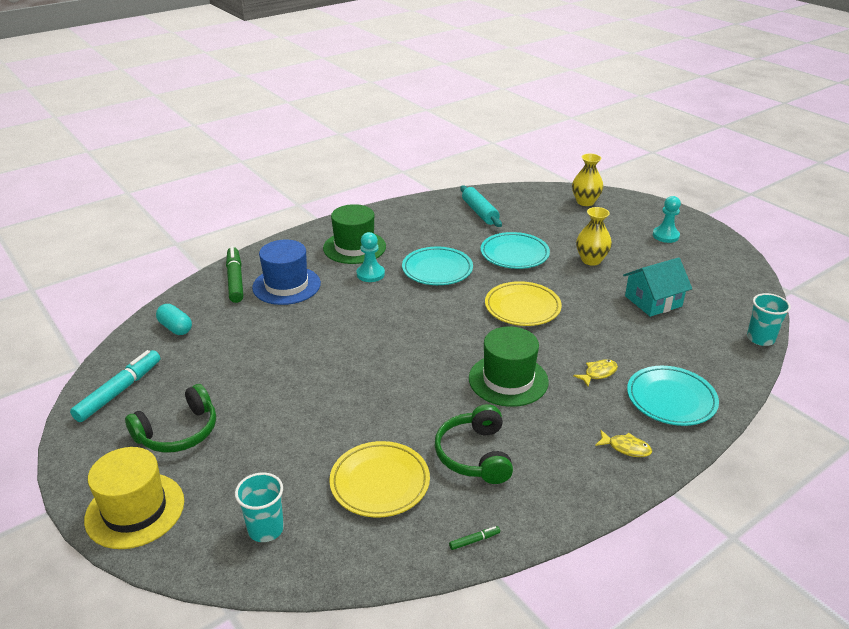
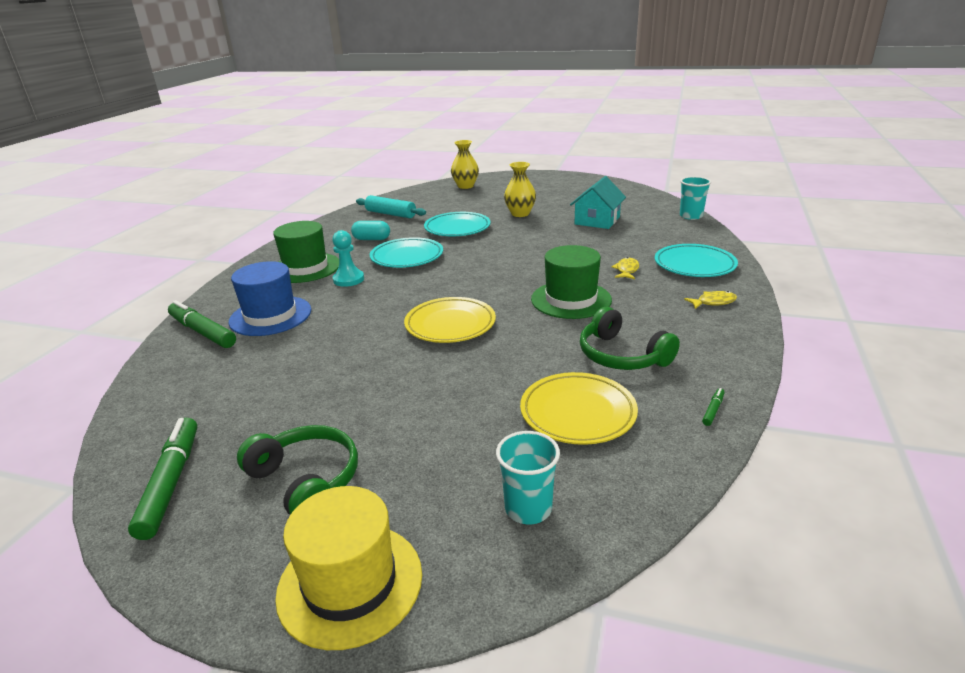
camera: 35 degrees left, 5 degrees down
turquoise marker [70,350,160,422] -> green marker [128,418,197,540]
green headphones [125,384,216,453] -> green headphones turned 60 degrees counterclockwise [237,425,358,515]
turquoise capsule [156,304,192,335] -> turquoise capsule moved to [351,221,390,240]
yellow plate [485,281,562,326] -> yellow plate moved to [404,297,496,343]
turquoise pawn [653,196,681,243] -> none

